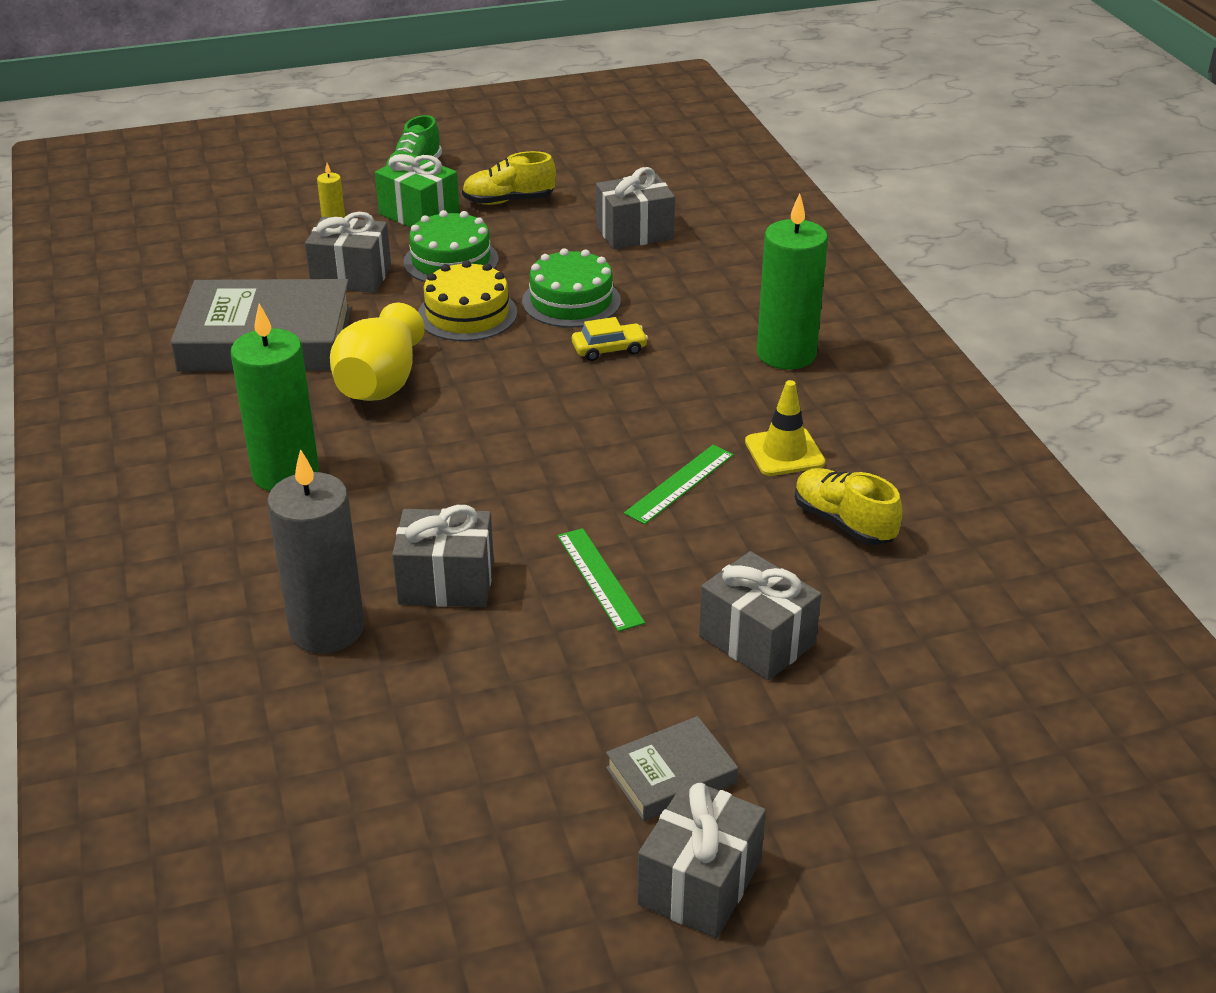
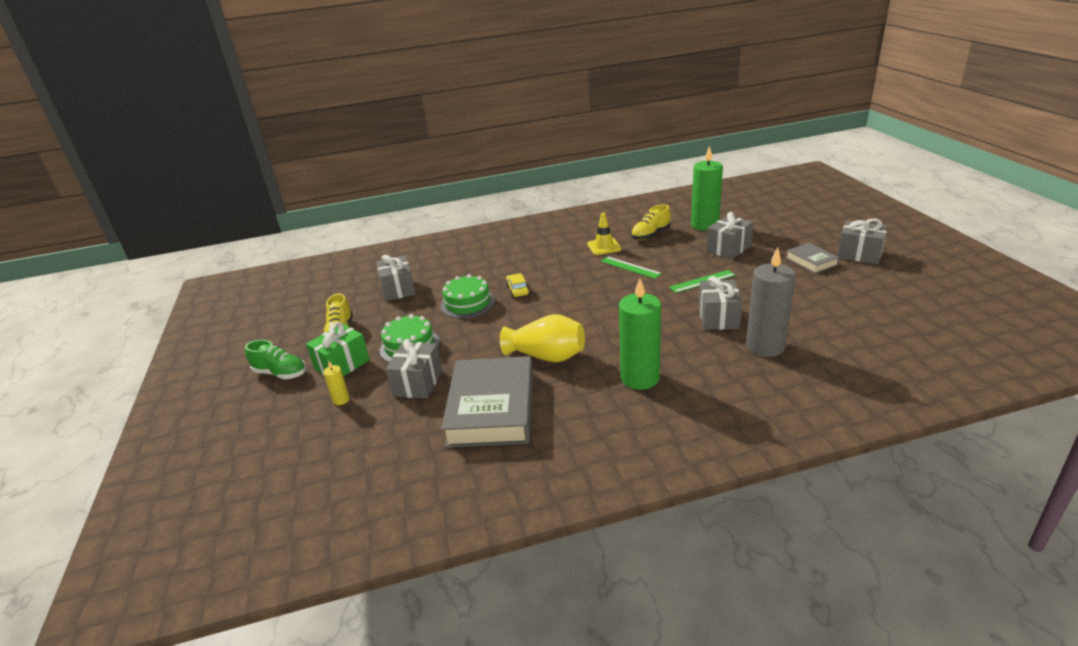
camera: 85 degrees left, 5 degrees down
yellow cake [418,260,517,341] -> none
green candle [757,193,828,369] -> green candle moved to [691,145,723,231]

